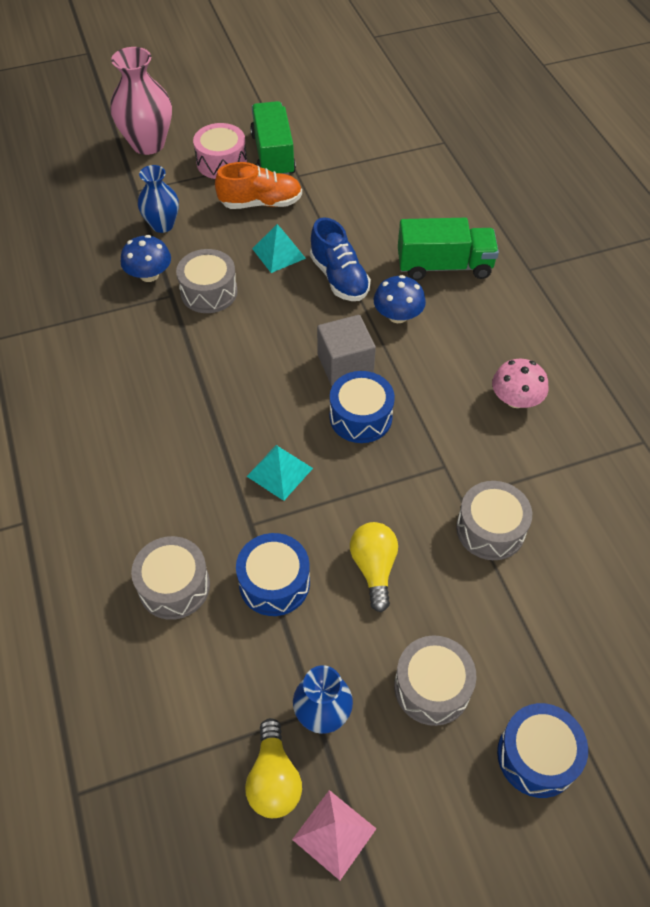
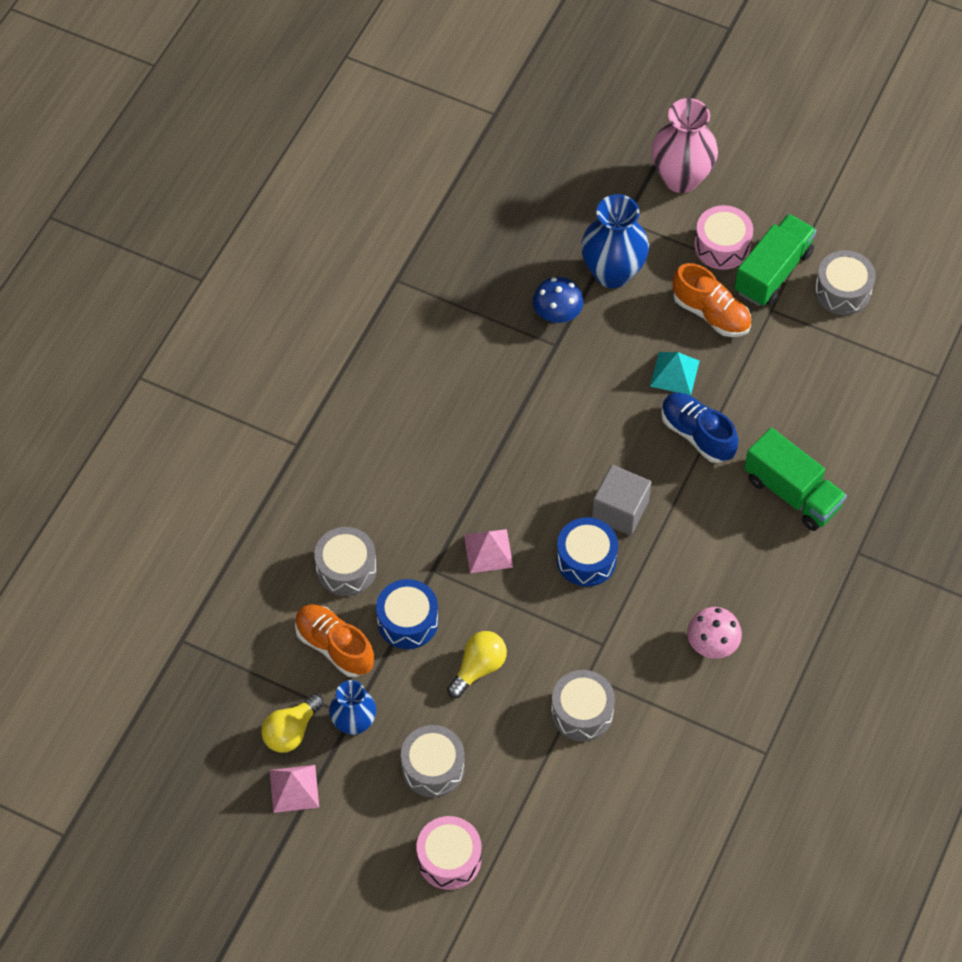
camera: 45 degrees right, 5 degrees up
blue vase [138,165,179,233] -> blue vase [581,194,649,288], size x1.59
grey drum [176,249,238,313] -> grey drum moved to [814,250,876,315]
turquoise pyramid [246,445,313,501] -> pink pyramid [464,529,513,573]
blue shoe [310,217,371,301] -> blue shoe turned 120 degrees clockwise [661,392,738,463]
blue mushroom [374,275,426,323] -> none
blue drum [497,703,588,798] -> pink drum [416,816,481,890]
none -> orange shoe [295,604,374,677]

